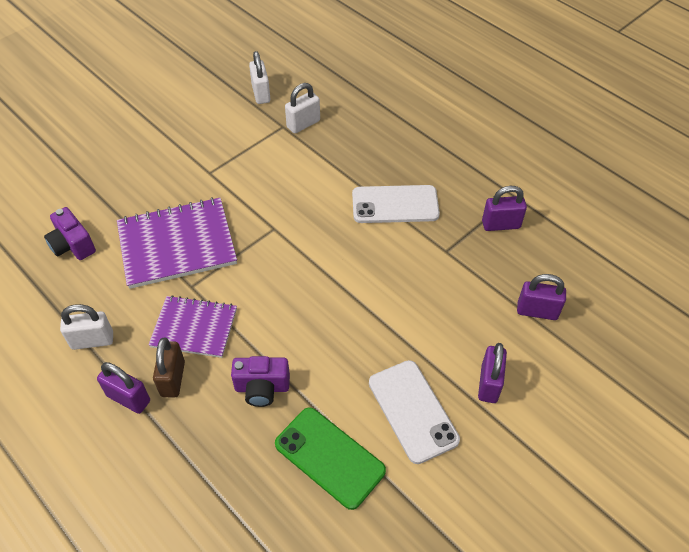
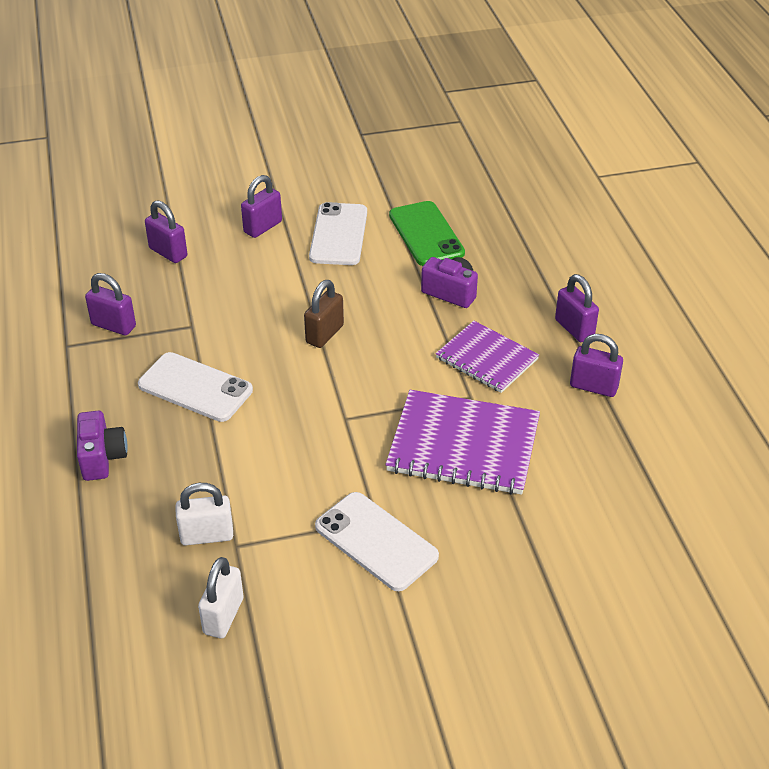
camera: 150 degrees left, 10 degrees down
purple camera [44,207,96,260] -> purple camera moved to [77,411,128,481]
white padlock [60,304,113,350] -> purple padlock [570,334,623,397]
brown padlock [153,338,185,398] -> brown padlock moved to [304,280,344,348]
none -> white phone [315,492,439,591]

